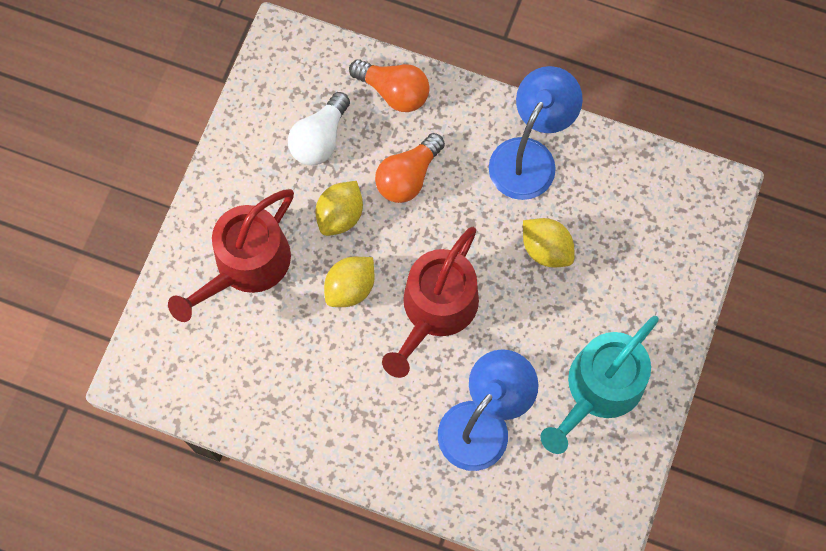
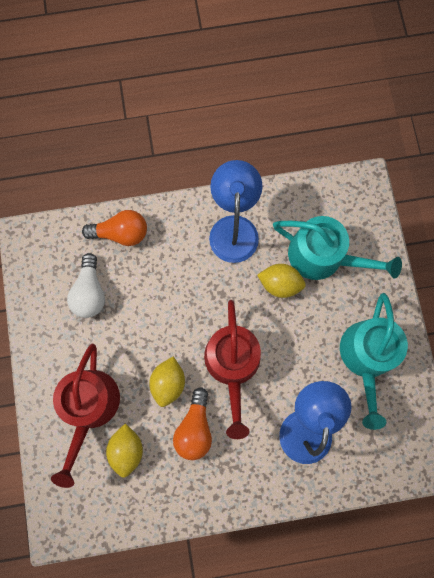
camera: 30 degrees left, 5 degrees up
yellow lemon [315,181,363,236] -> yellow lemon moved to [106,423,143,478]
orange light bulb [375,133,445,203] -> orange light bulb moved to [173,387,212,460]
none -> turquoise watering can [273,216,402,280]

